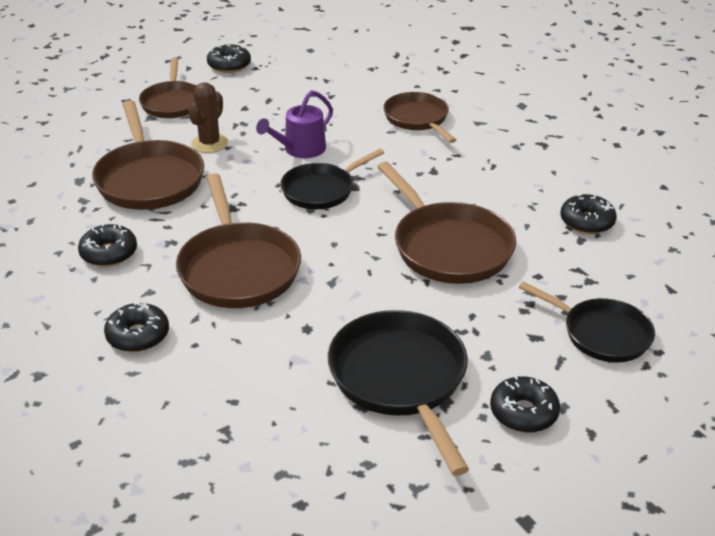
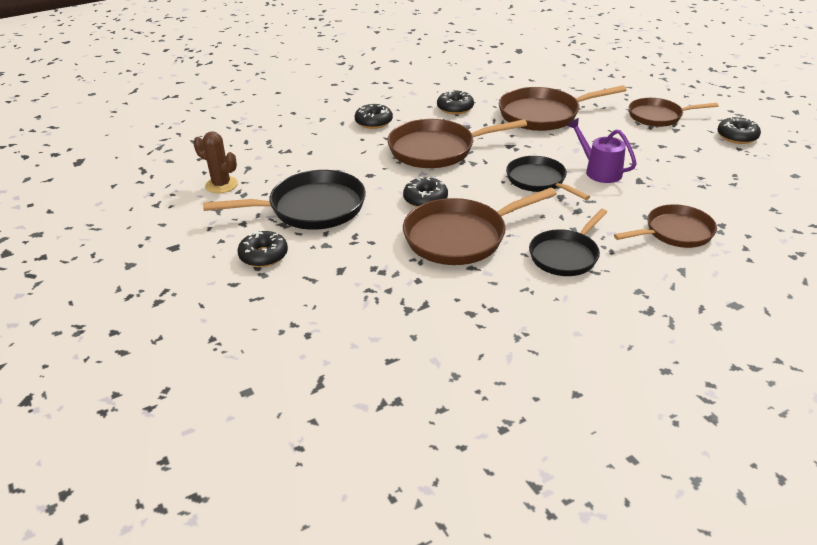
camera: 95 degrees right, 0 degrees up
brown cactus [188,82,228,153] -> brown cactus moved to [193,131,238,193]
black pan [519,281,655,362] -> black pan moved to [529,209,607,276]
black donut [560,193,617,234] -> black donut moved to [403,177,448,207]

